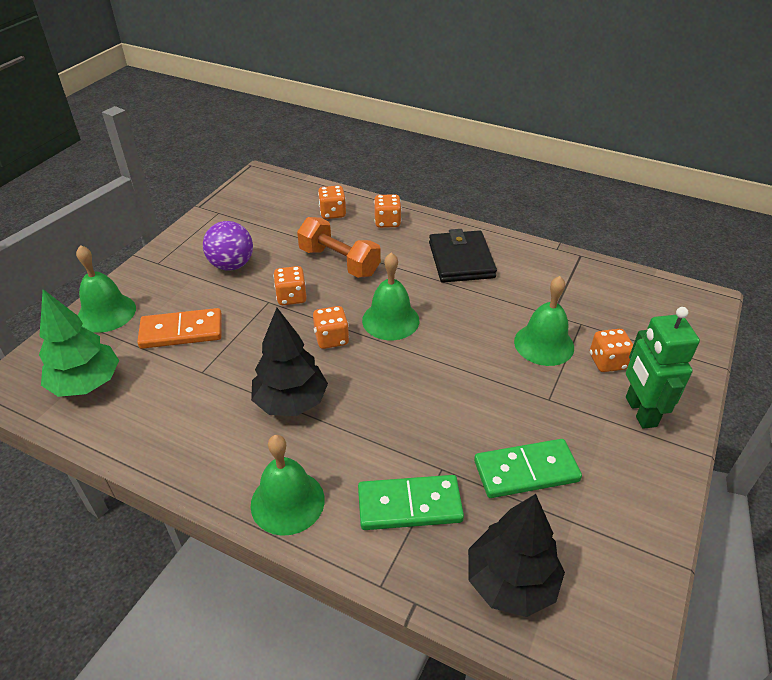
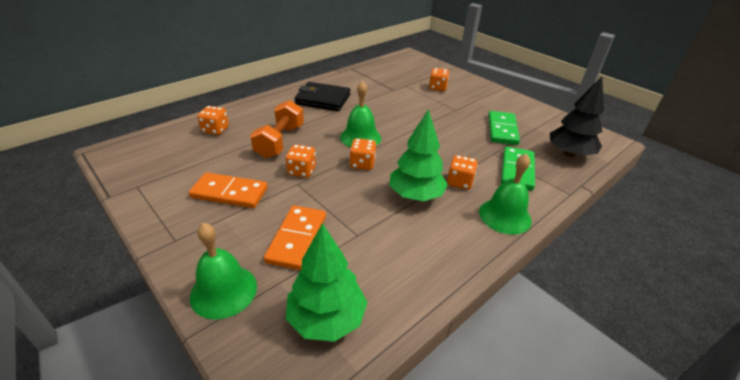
camera: 70 degrees left, 5 degrees down
purple ball [203,221,253,271] -> orange domino [189,172,268,208]
black tree [251,308,328,416] -> green tree [389,109,448,201]
orange dumbbell [297,217,381,278] -> orange dumbbell turned 45 degrees counterclockwise [250,100,304,158]
orange dice [374,194,402,228] -> orange dice moved to [447,155,478,190]
green bell [514,276,574,366] -> none
green robot [626,307,700,429] -> none

